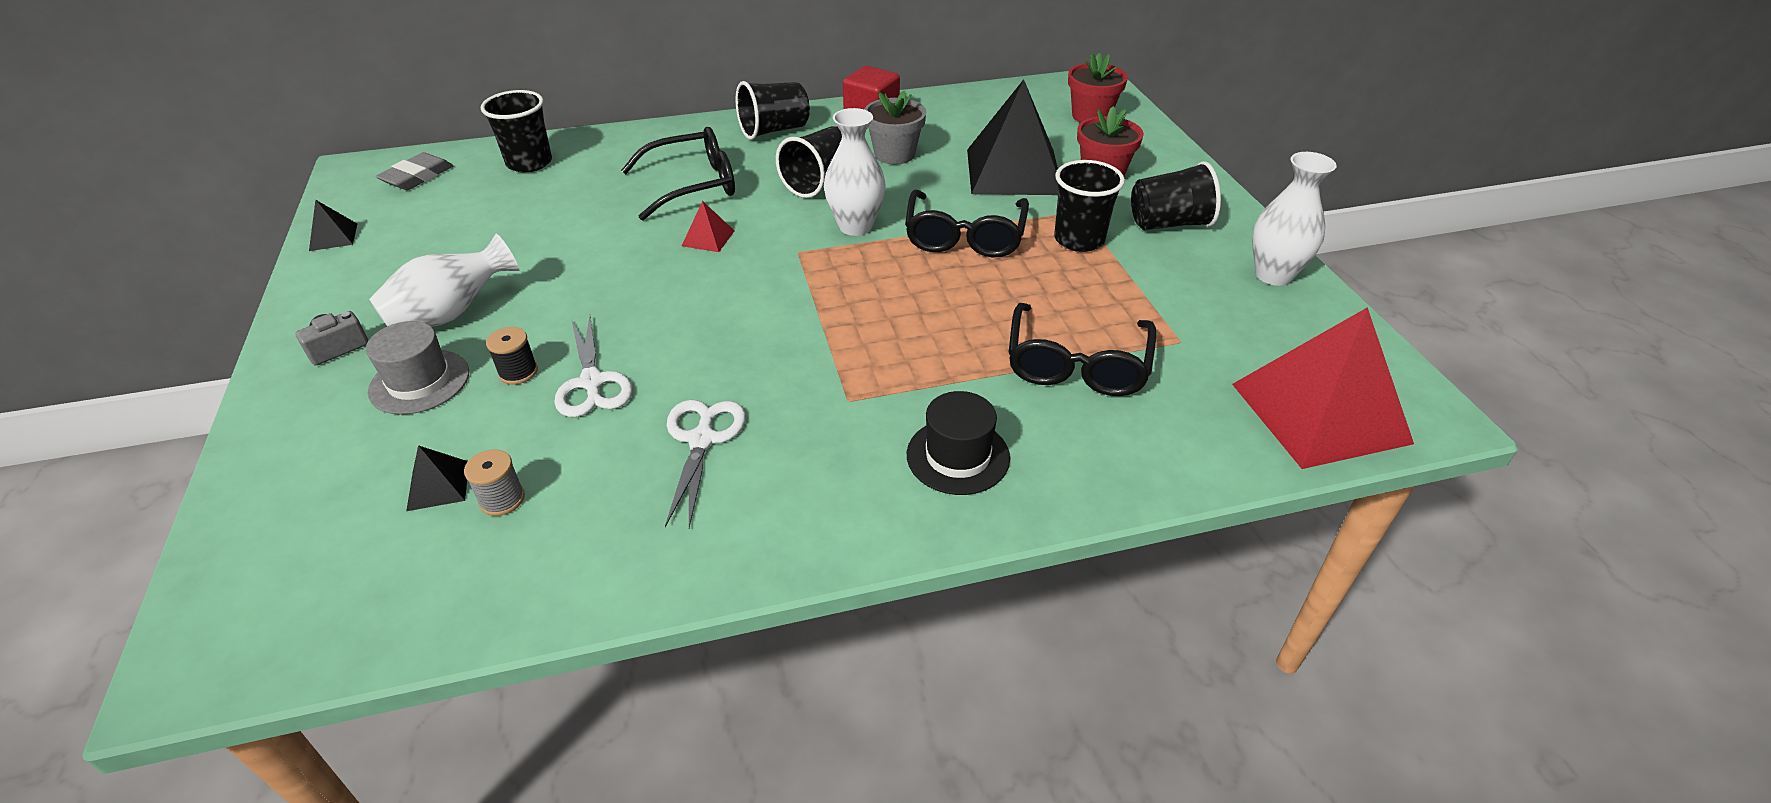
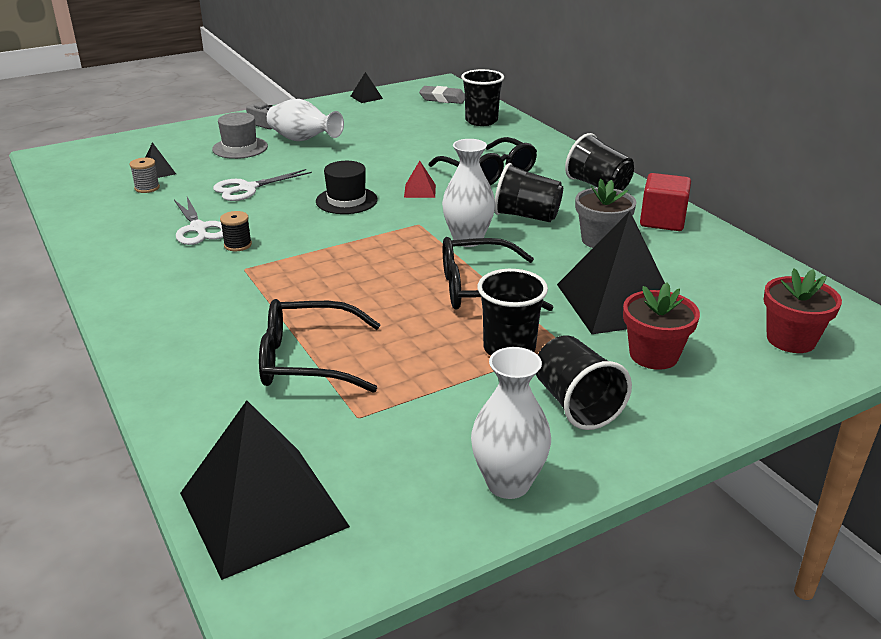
camera: 75 degrees right, 10 degrees down
black spool [486,327,538,385] -> black spool moved to [220,211,252,251]
white scissors [665,400,746,528] -> white scissors turned 75 degrees clockwise [174,197,223,245]
black hat [907,391,1010,495] -> black hat moved to [316,161,378,214]
red pyramid [1232,307,1414,469] -> black pyramid [180,400,350,580]

